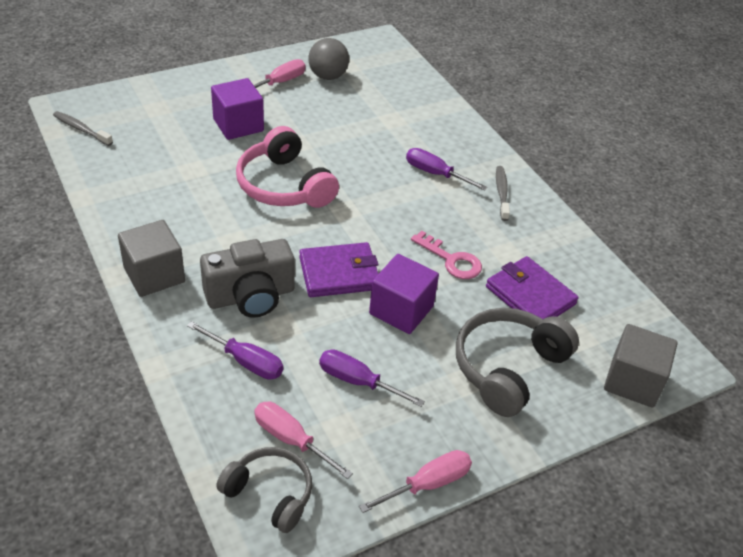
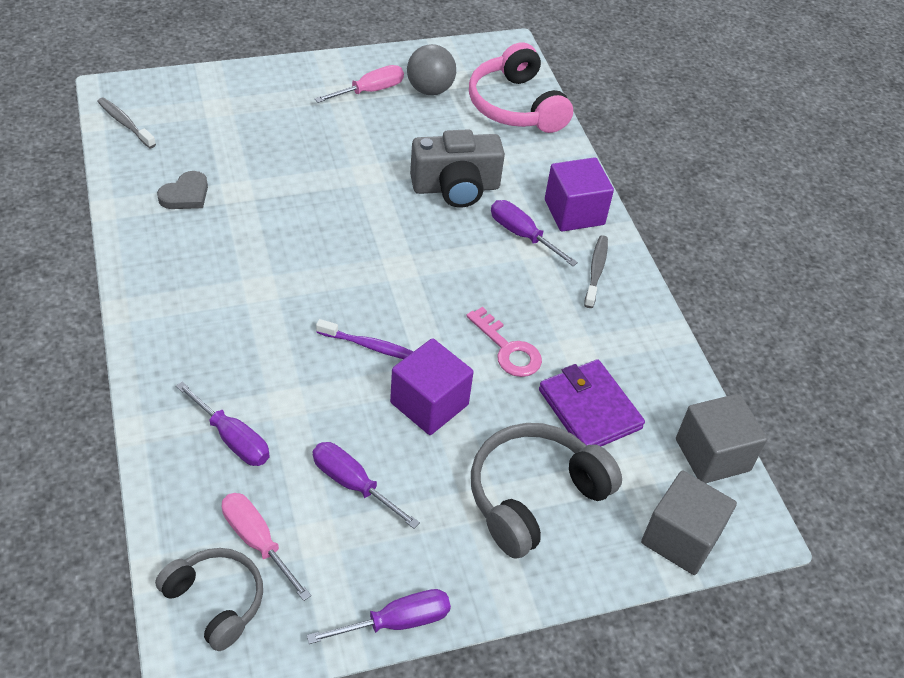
camera: 10 degrees right, 5 degrees up
grey cube [118,220,185,297] -> grey cube moved to [676,394,767,483]
grey camera [200,239,295,318] -> grey camera moved to [410,129,505,208]
purple cube [211,78,264,140] -> purple cube moved to [545,157,614,232]
pink headphones [236,126,339,208] -> pink headphones moved to [469,42,573,133]
purple wallet [299,242,379,297] -> purple toothbrush [316,319,413,359]
pink screwdriver [359,450,472,513] -> purple screwdriver [307,589,451,644]
none -> grey heart [157,171,208,209]

